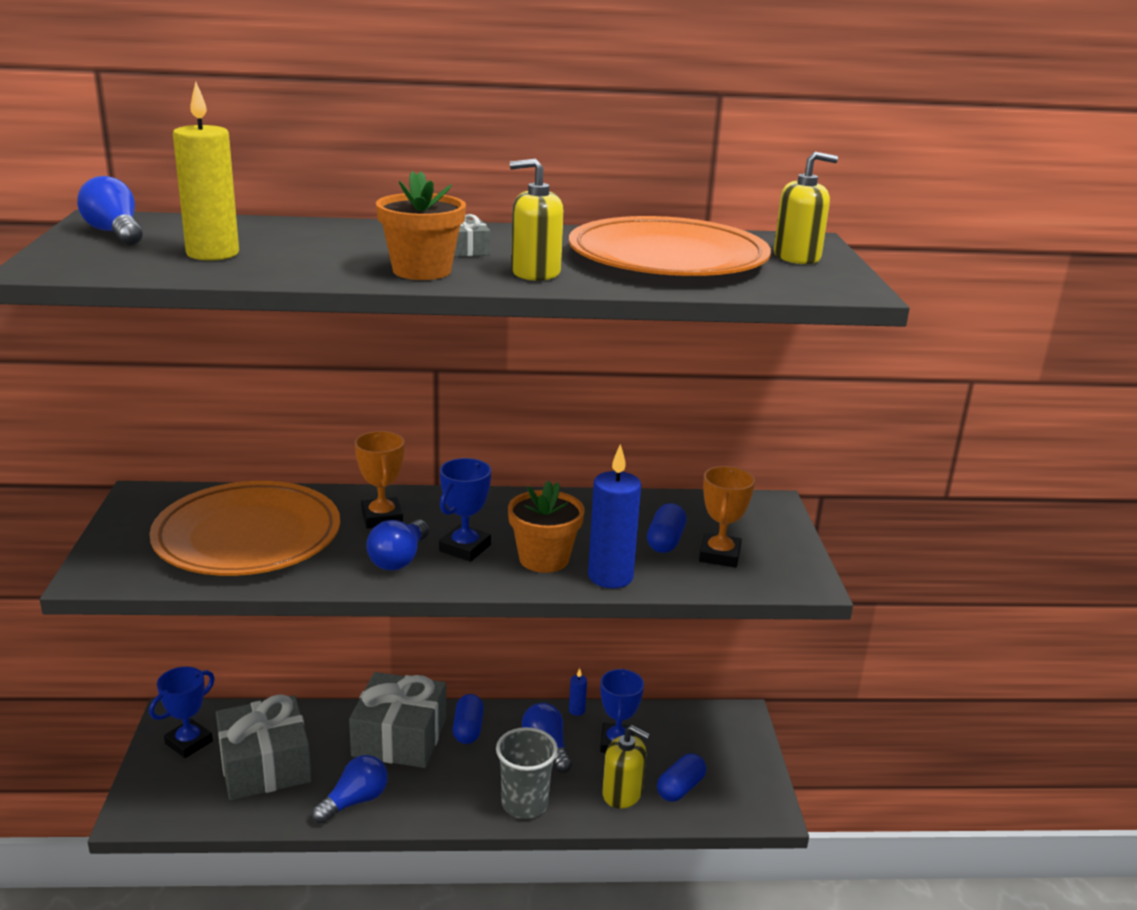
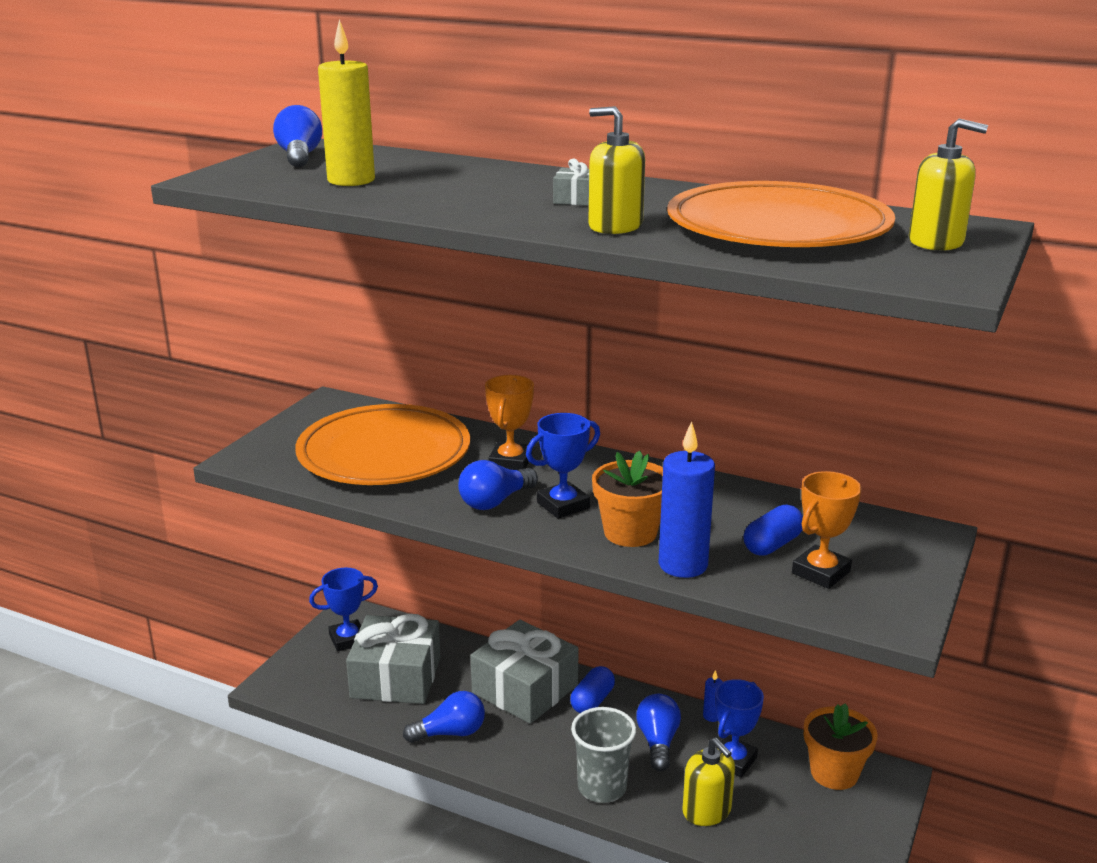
camera: 30 degrees right, 0 degrees up
orange flower pot [376,171,466,280] -> orange flower pot moved to [804,703,878,790]
blue capsule [657,753,706,802] -> none

